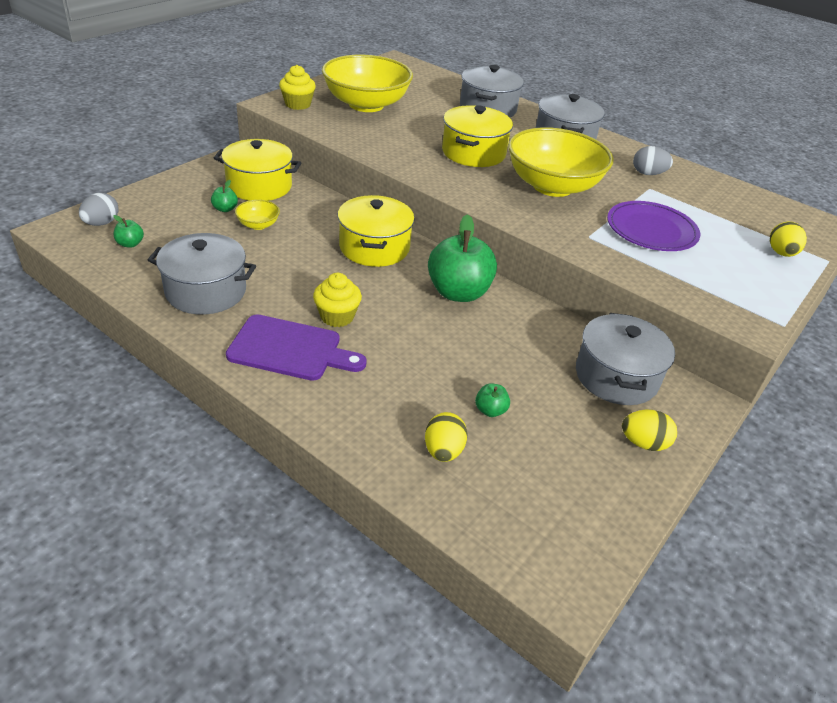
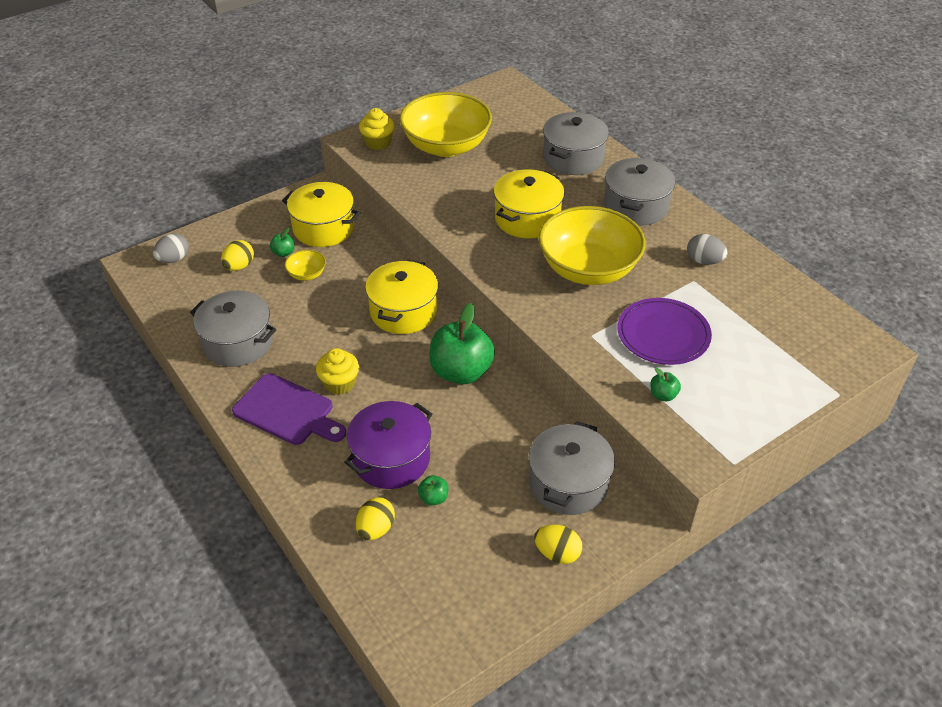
camera: 20 degrees right, 5 degrees up
green apple [113,215,144,248] -> green apple moved to [650,368,681,401]
yellow egg [770,222,807,257] -> yellow egg moved to [221,240,254,271]
none -> purple pot [344,401,432,489]

